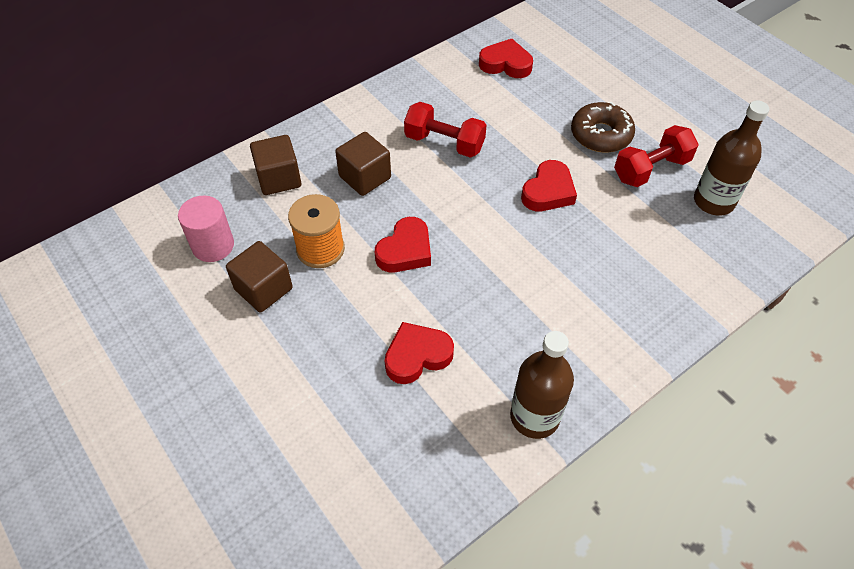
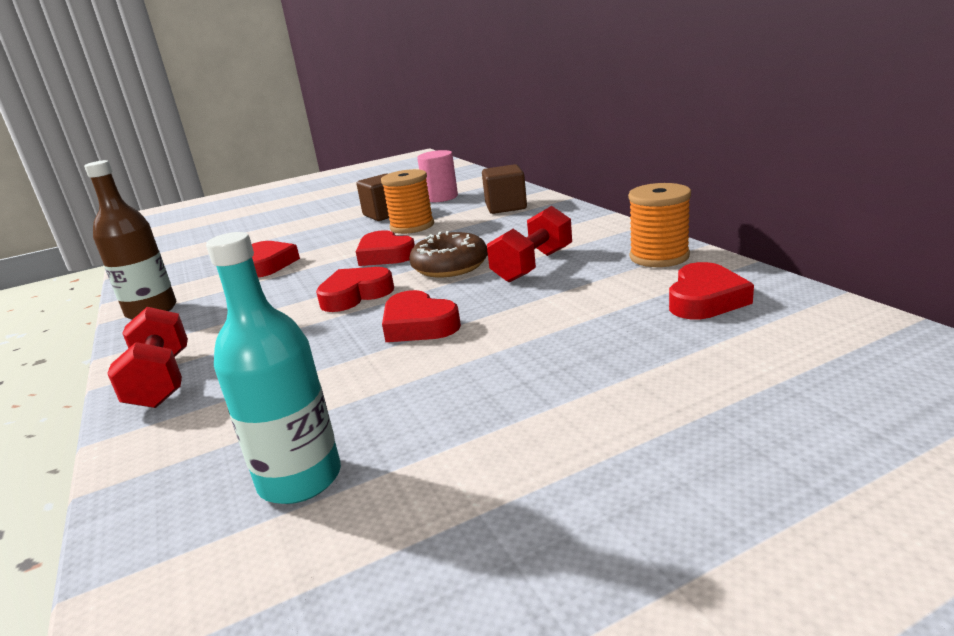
camera: 105 degrees right, 30 degrees down
brown cube [335,132,391,196] -> none
brown donut [571,102,635,153] -> brown donut moved to [409,231,488,278]
red dumbbell [614,125,699,187] -> red dumbbell moved to [107,307,188,408]
brown bottle [694,100,769,216] -> turquoise bottle [206,232,341,504]
none -> red heart [316,267,394,312]
none -> orange spool [628,183,691,267]

